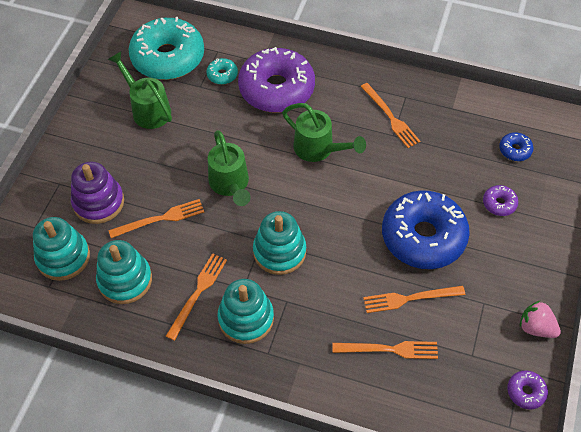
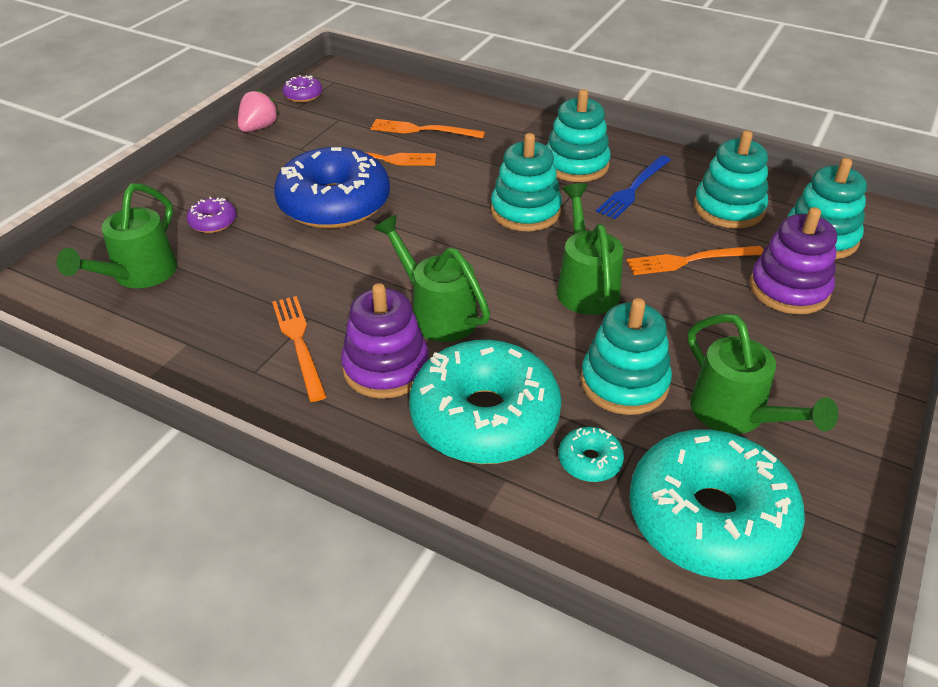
camera: 170 degrees left, 15 degrees down
orange fork [166,253,227,341] -> blue fork [596,155,671,219]
purple donut [238,47,315,113] -> turquoise donut [409,340,562,464]
blue donut [499,132,533,161] -> green watering can [57,183,177,288]
pink strawberry [520,301,561,338] -> pink strawberry turned 105 degrees counterclockwise [238,89,279,132]
none -> purple stacking toy [341,283,429,398]
none -> turquoise stacking toy [581,298,672,415]

